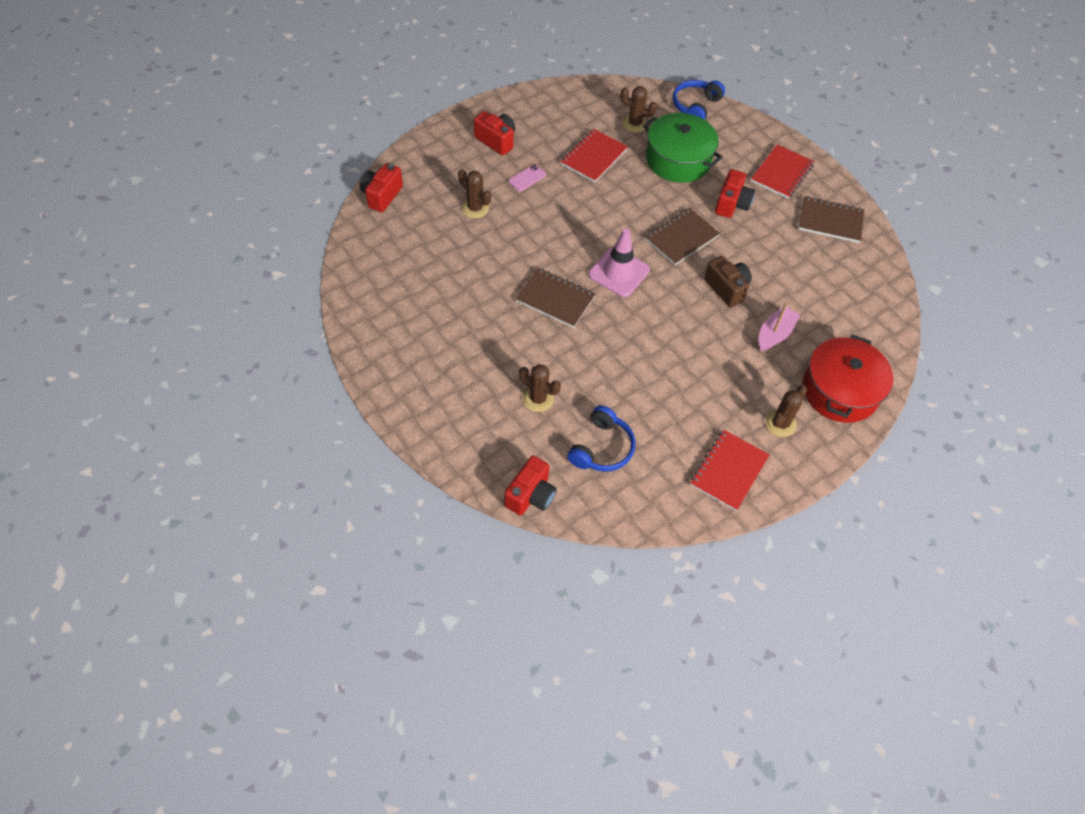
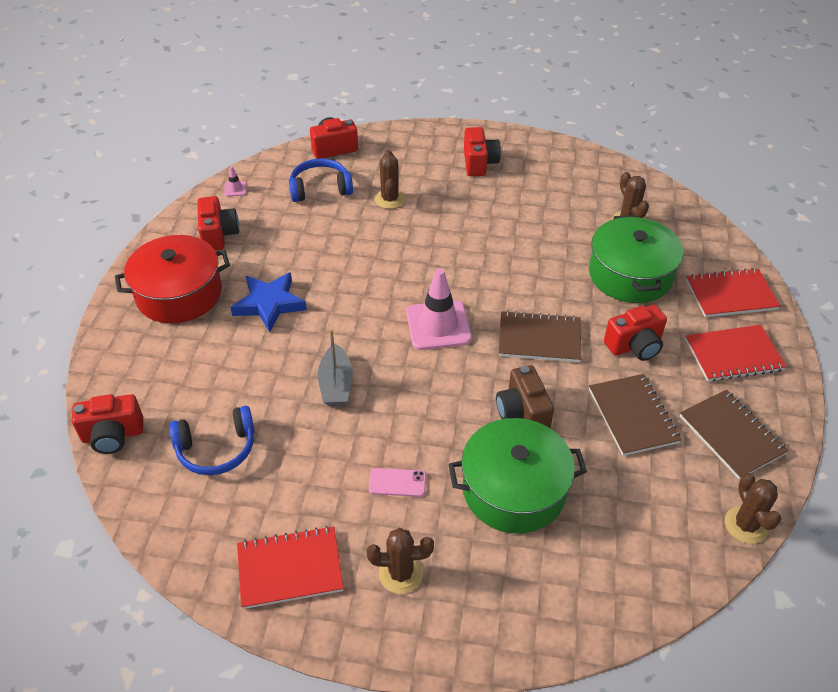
camera: 50 degrees right, 10 degrees down
pink phone [508,164,546,191] -> pink phone moved to [369,468,426,497]
brown notebook [516,268,596,328] -> brown notebook moved to [589,374,682,456]
brown cactus [519,364,561,412] -> brown cactus moved to [725,473,782,544]
red notebook [560,129,628,183] -> red notebook moved to [686,268,780,317]
blue headphones [673,80,725,120] -> blue headphones moved to [289,159,353,202]
brown camera [704,256,752,308] -> brown camera turned 150 degrees clockwise [496,365,554,428]
pink boat [758,303,800,351] -> green pot [448,418,587,534]
red pot [803,334,894,423] -> red pot moved to [115,235,230,323]
none -> red camera [197,196,239,250]
none -> pink traffic cone [224,166,246,197]
none -> blue star [230,272,307,332]
none -> grey boat [318,329,353,406]

